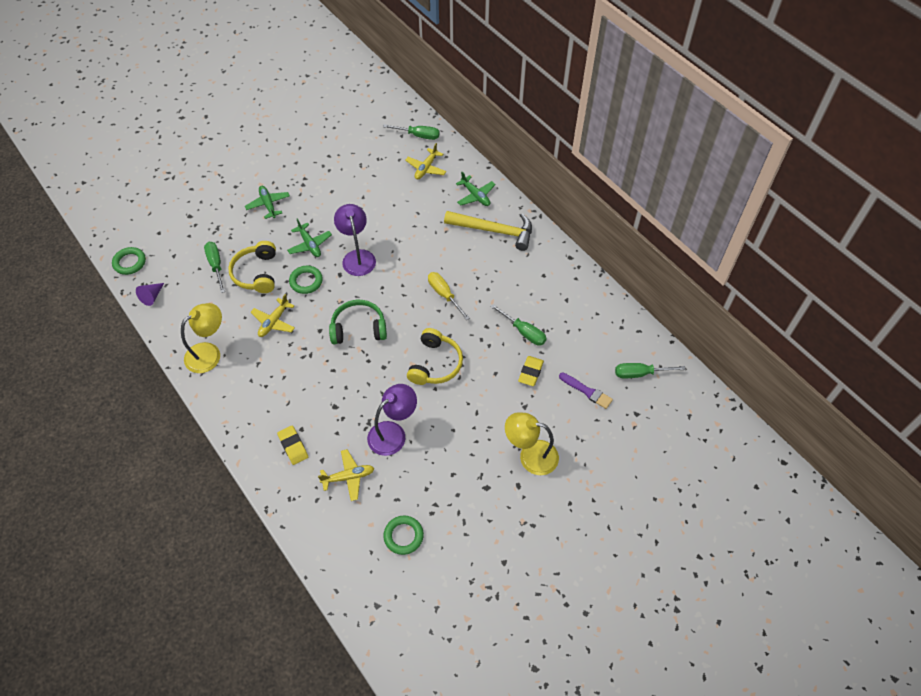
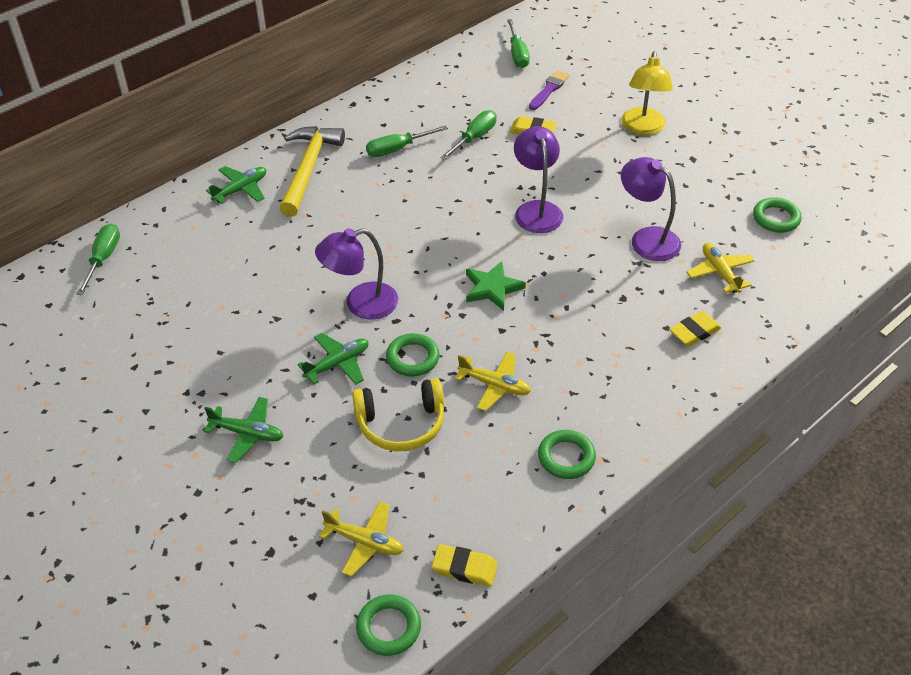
camera: 95 degrees left, 10 degrees down
purple cone [136,283,164,306] -> yellow eraser [432,544,498,587]
yellow lamp [181,303,222,373] -> green ring [538,430,596,479]
green screwdriver [204,242,225,293] -> green screwdriver moved to [366,125,448,157]
green plane [245,186,290,219] -> green plane turned 135 degrees counterclockwise [204,397,283,463]
green headphones [329,300,387,344] -> green star [466,261,526,311]
yellow plane [405,143,446,179] -> yellow plane moved to [319,501,404,577]
yellow headphones [407,328,463,385] -> purple lamp [514,126,564,233]
yellow screwdriver [428,272,470,320] -> none

